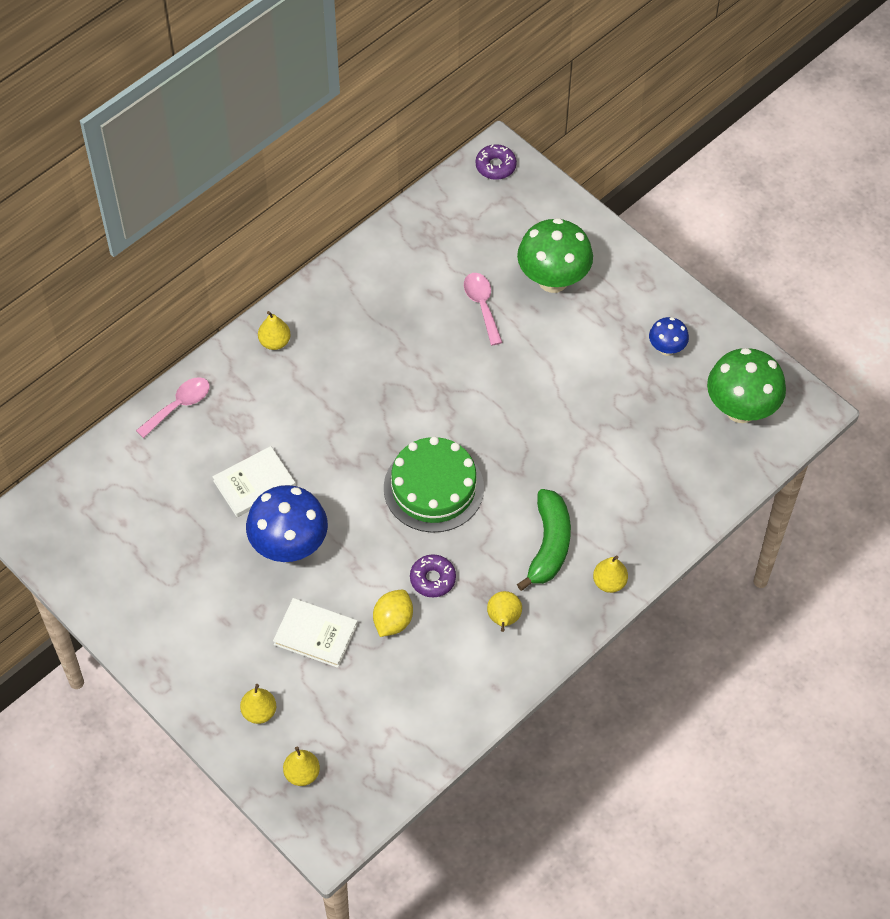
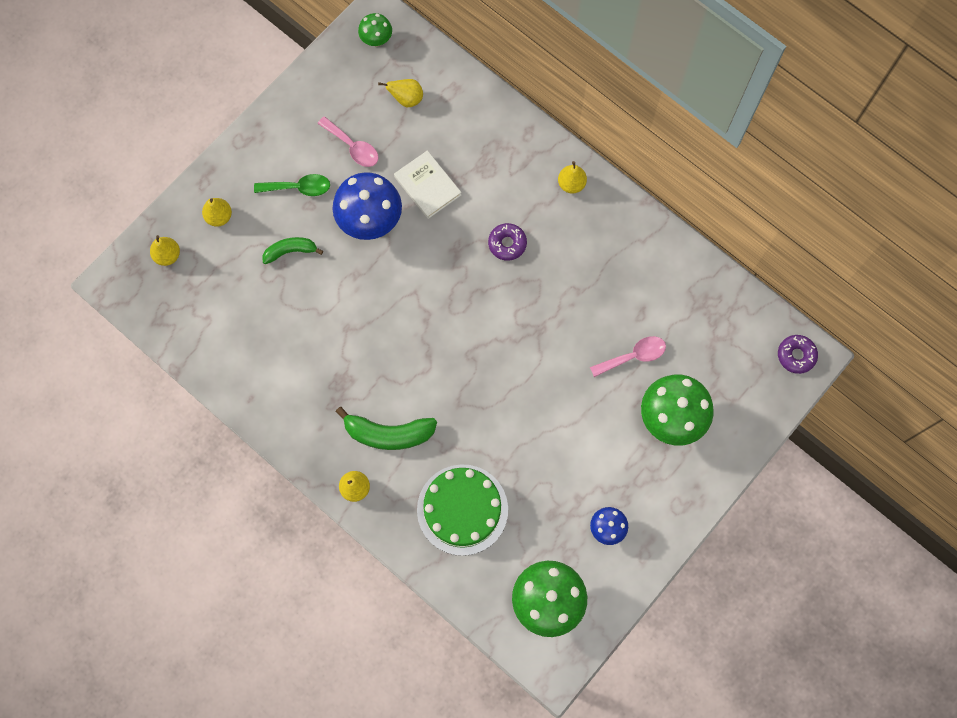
camera: 85 degrees right, 15 degrees up
pink spoon [136,377,210,438] -> pink spoon moved to [317,116,379,167]
white book [273,598,358,668] -> green banana [263,237,323,264]
yellow lemon [373,590,413,637] -> none
green cake [384,436,484,533] -> green cake moved to [417,464,508,556]
purple donut [410,554,456,597] -> purple donut moved to [488,223,527,261]
yellow pear [487,591,522,632] -> yellow pear moved to [378,79,423,107]
none -> green spoon [254,174,330,196]
none -> green mushroom [358,13,392,47]

